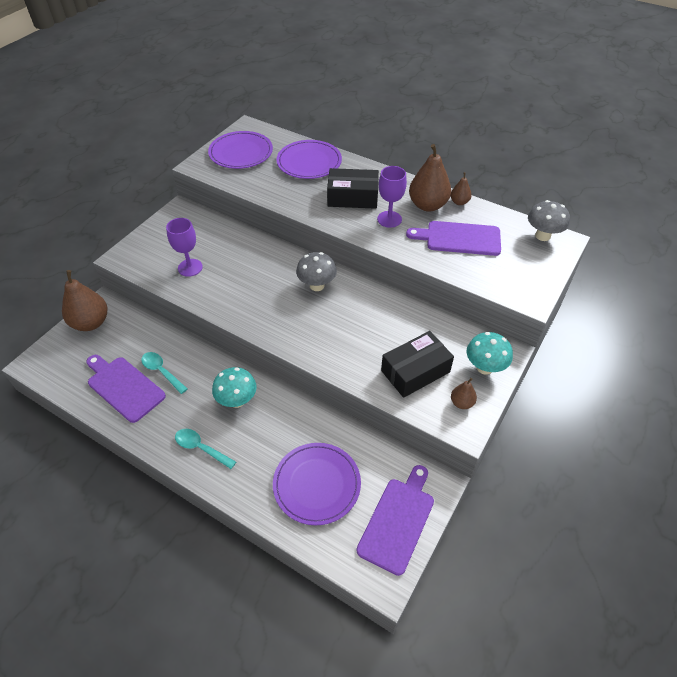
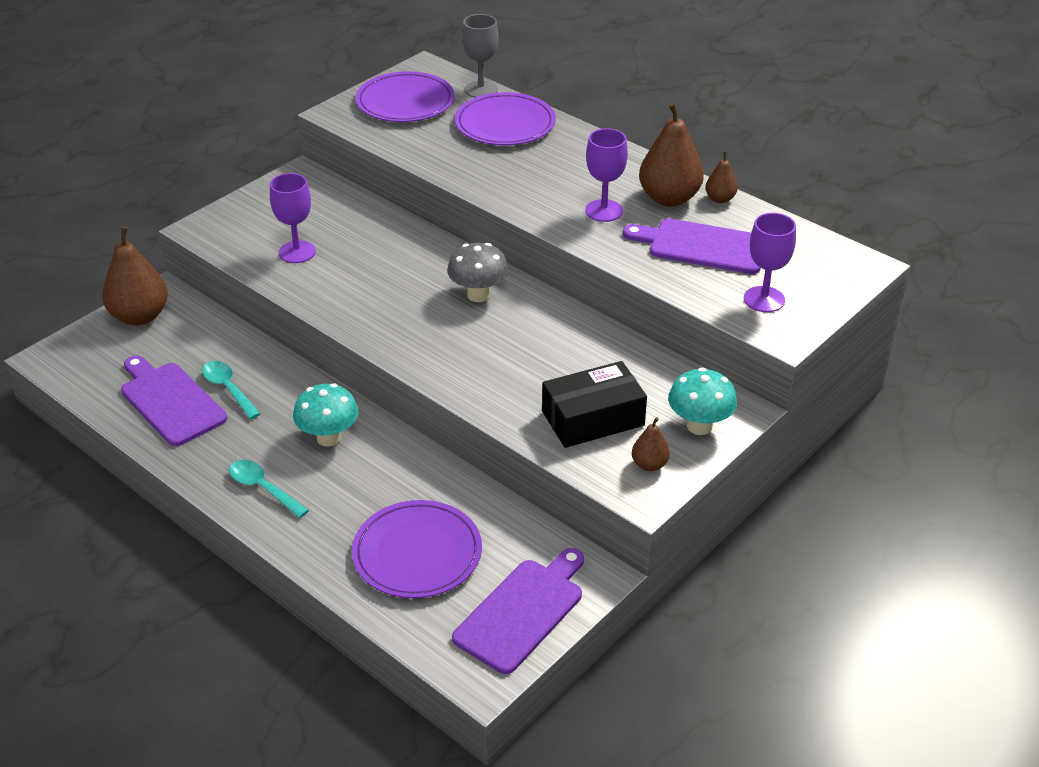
camera: 10 degrees right, 10 degrees down
black box [327,168,379,209] -> none
grey mushroom [528,200,570,241] -> none
none -> grey goblet [462,14,498,98]
none -> purple goblet [744,213,796,312]

